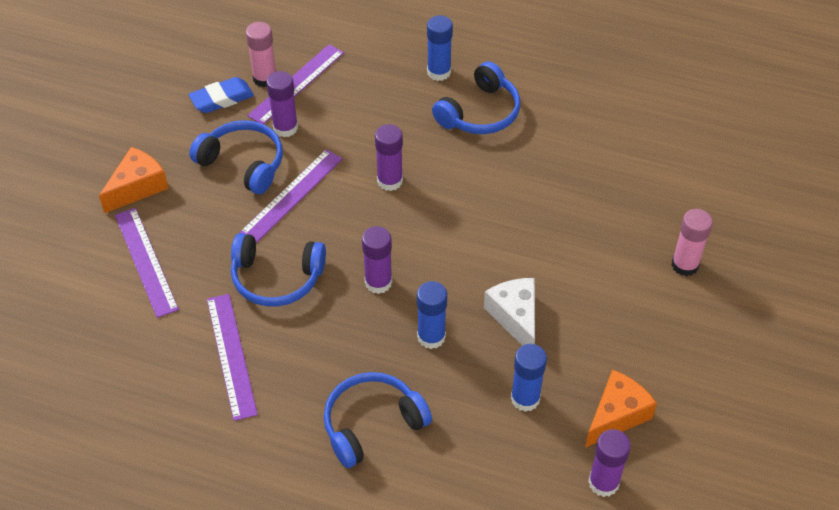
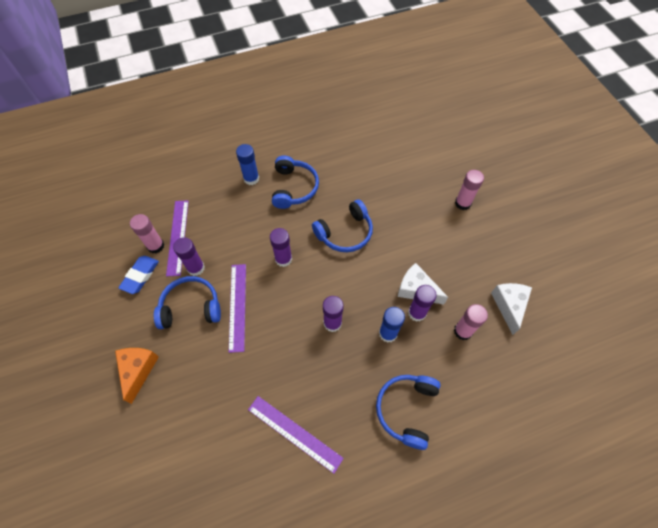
camera: 40 degrees left, 10 degrees up
purple ruler [115,208,179,318] -> none
blue headphones [231,233,326,307] -> blue headphones moved to [312,199,373,252]
blue glue stick [511,344,547,412] -> pink glue stick [454,304,488,340]
orange cheese [585,369,657,448] -> white cheese [491,283,532,335]
purple glue stick [588,429,631,497] -> purple glue stick moved to [408,285,437,322]

